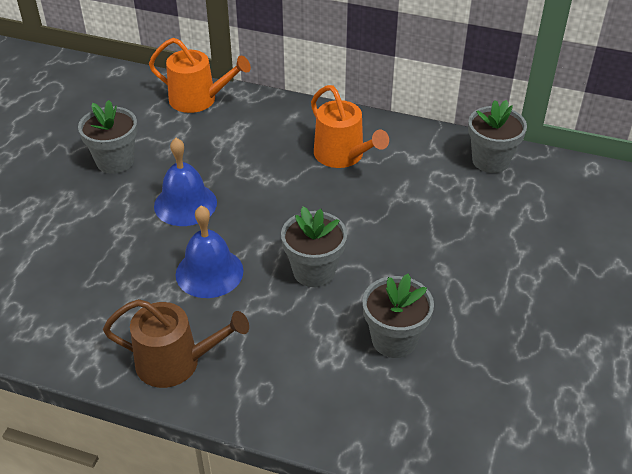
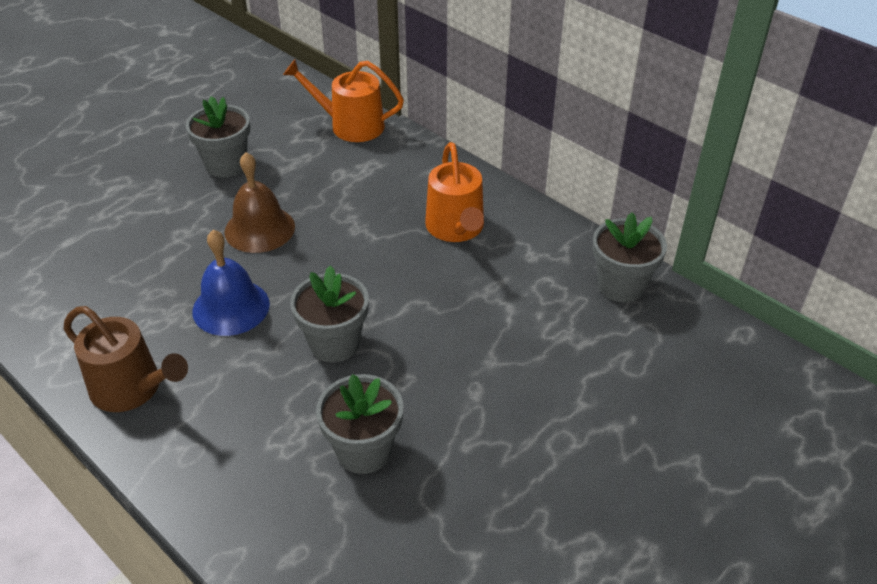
camera: 25 degrees right, 0 degrees up
orange watering can [149,38,251,113] -> orange watering can turned 150 degrees clockwise [283,60,404,142]
blue bell [154,138,217,226] -> brown bell [224,152,295,253]

